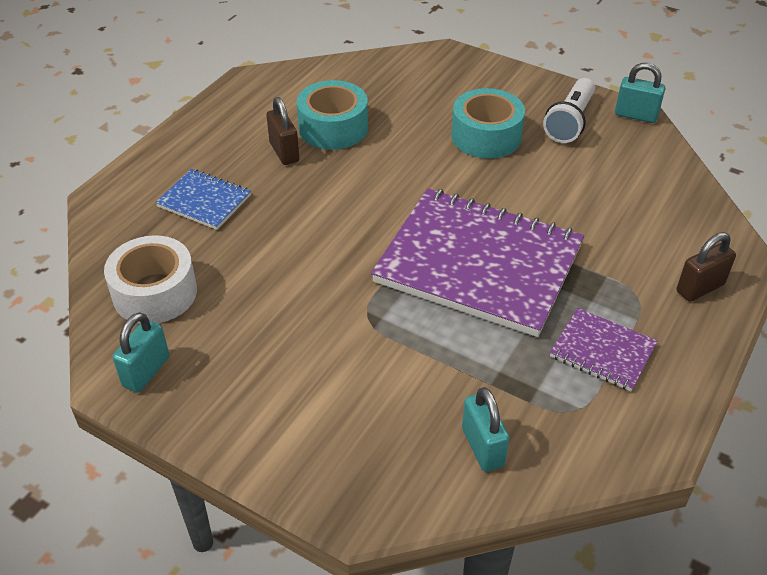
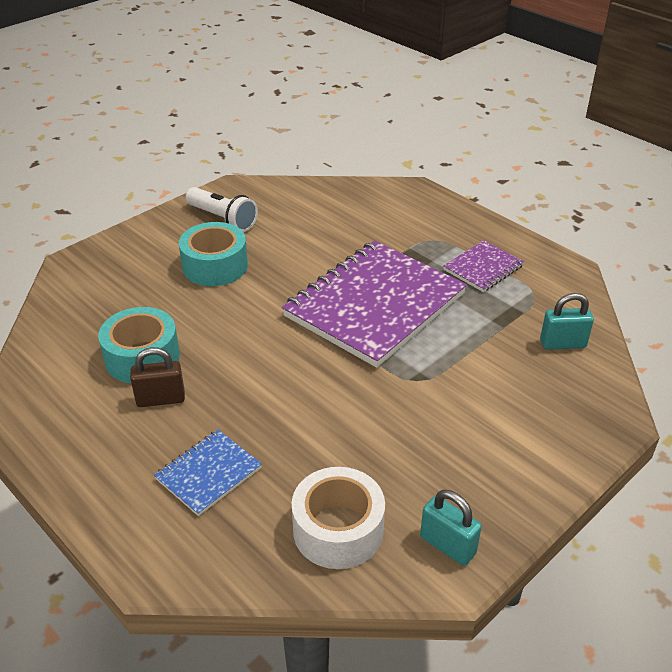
camera: 75 degrees left, 5 degrees down
turquoise padlock [615,63,665,123] -> none
brown padlock [677,232,736,302] -> none

